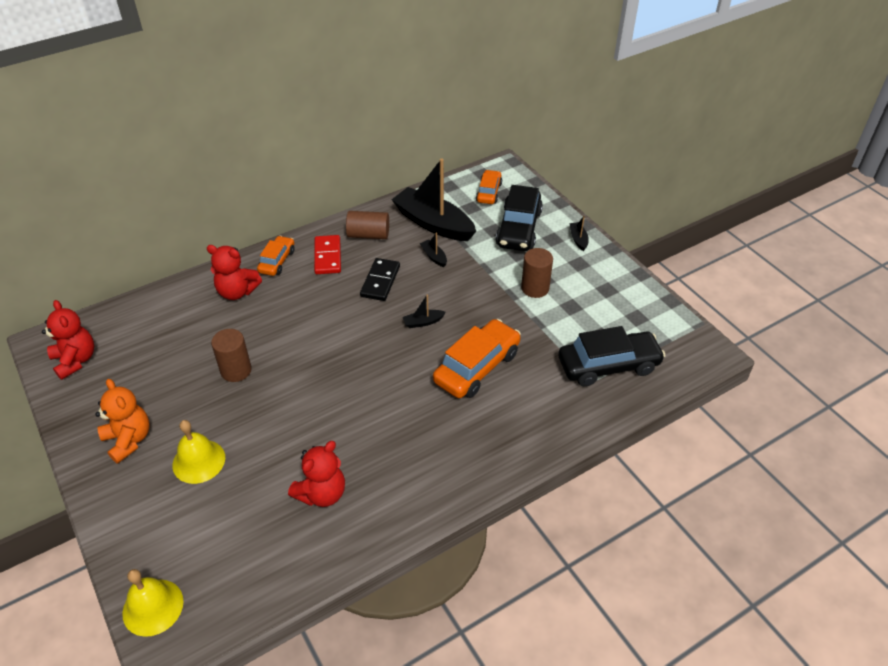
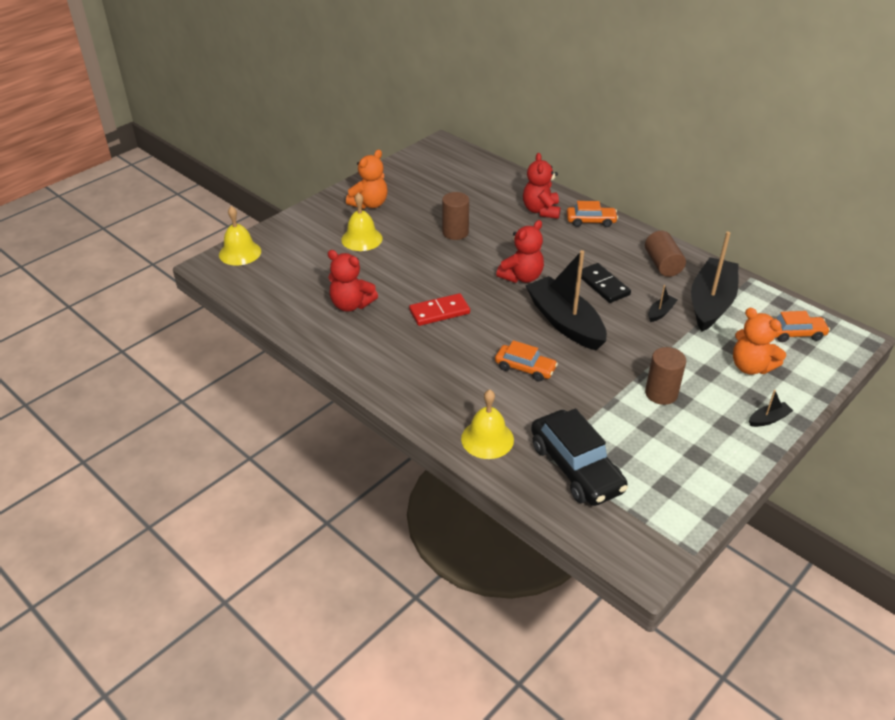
camera: 75 degrees right, 5 degrees down
red teddy bear [42,300,94,380] -> red teddy bear moved to [496,220,544,283]
red domino [314,235,341,274] -> red domino moved to [409,293,470,326]
black domino [360,258,400,301] -> black domino turned 60 degrees clockwise [581,263,631,303]
black boat [403,295,446,328] -> black boat [525,250,607,351], size x2.48
orange car [433,319,521,398] -> orange car [495,340,558,382], size x0.58
black car [496,185,543,251] -> orange teddy bear [733,308,786,375]
none -> yellow bell [461,389,514,459]

